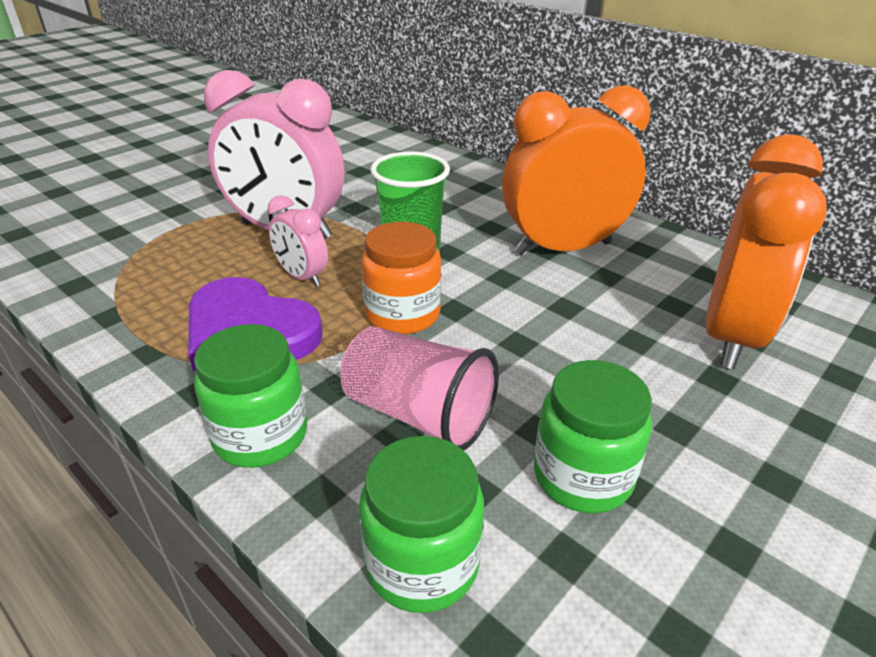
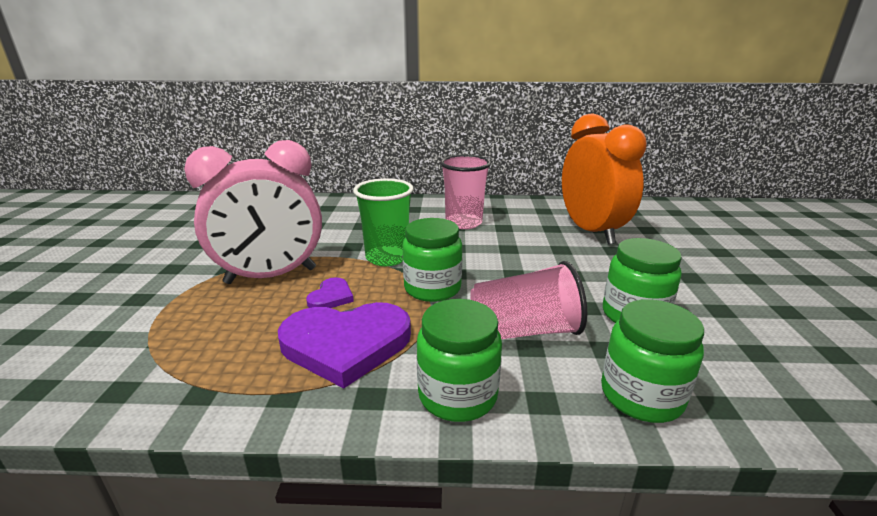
camera: 40 degrees left, 10 degrees down
pink clock [268,195,328,287] -> purple heart [306,277,354,308]
orange jar [361,222,441,334] -> green jar [403,218,462,302]
orange clock [502,85,651,255] -> pink cup [440,155,491,229]

